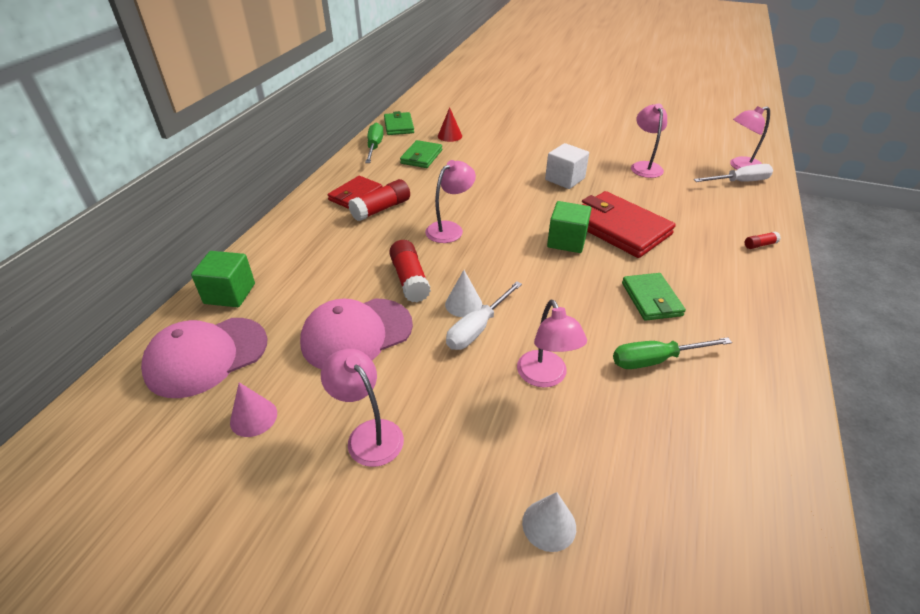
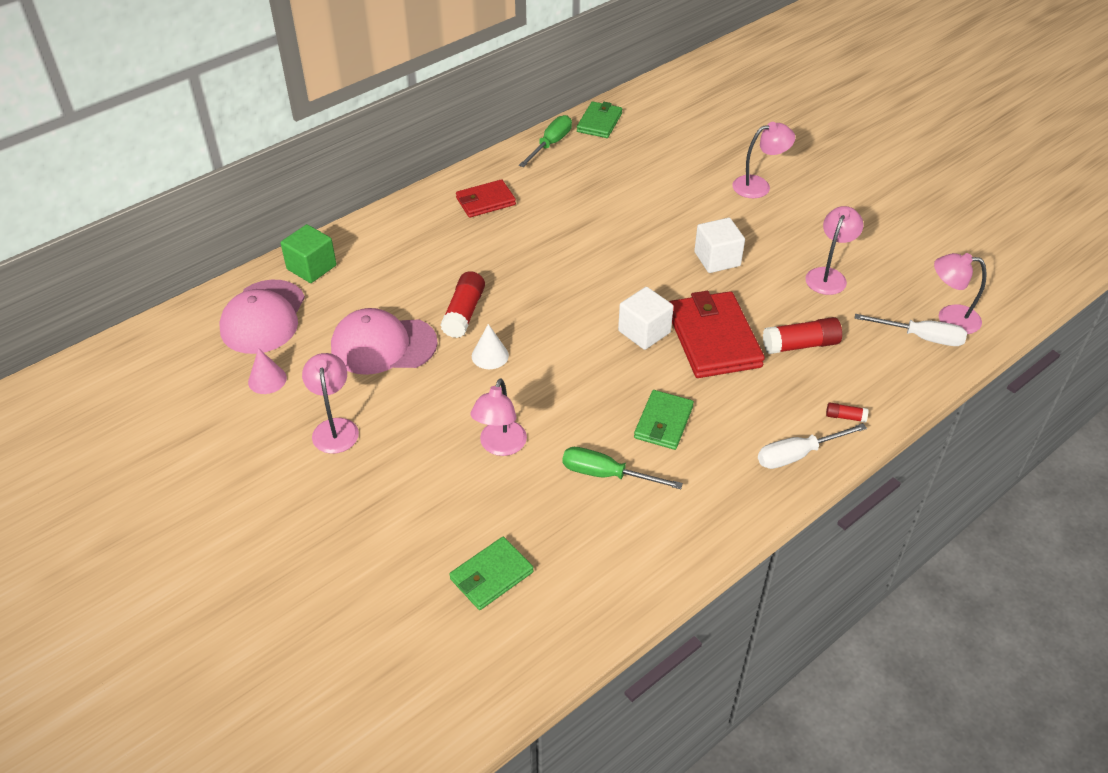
camera: 30 degrees right, 5 degrees up
pink cap [141,318,267,398] -> pink cap turned 75 degrees counterclockwise [219,280,305,354]
red glue stick [348,179,410,221] -> red glue stick moved to [763,317,842,354]
green wallet [400,140,442,168] -> green wallet moved to [449,537,534,610]
pink lamp [425,160,476,243] -> pink lamp moved to [733,122,795,198]
red cone [438,107,462,142] -> none
white screwdriver [446,281,522,350] -> white screwdriver moved to [758,423,867,469]
white cone [522,492,576,552] -> none
green cube [547,201,591,253] -> white cube [618,287,674,350]

